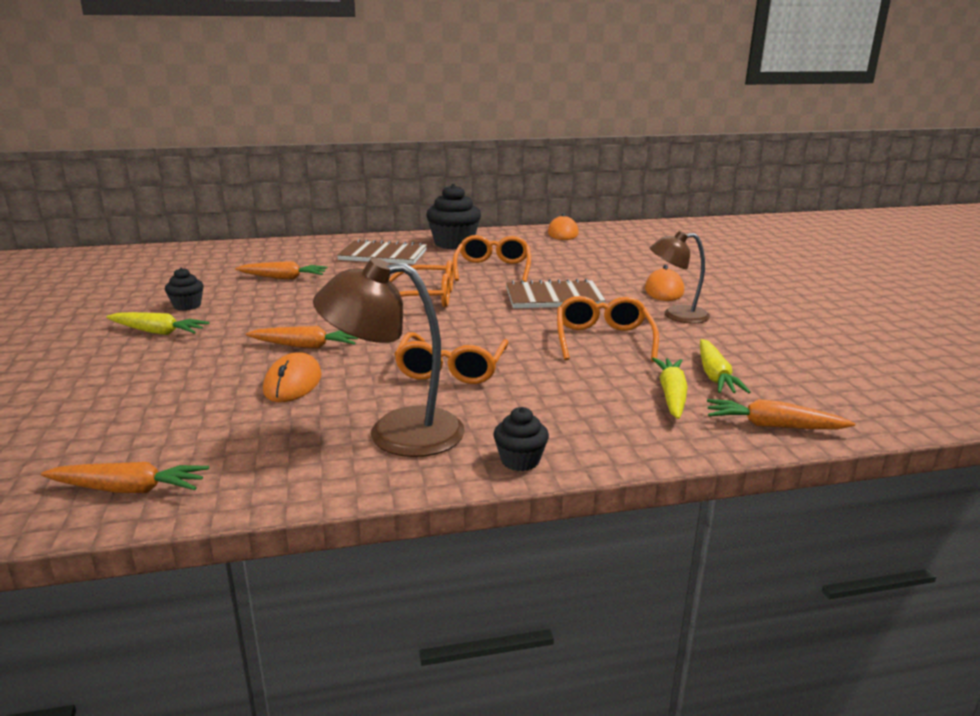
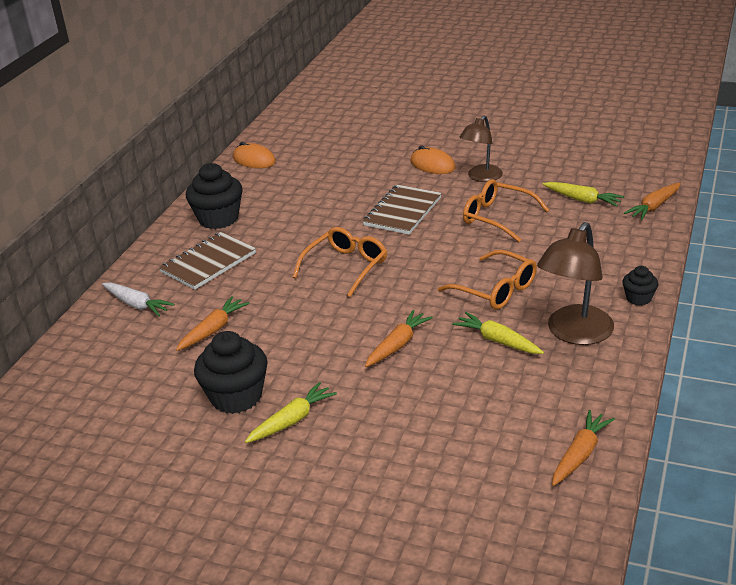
camera: 55 degrees left, 10 degrees up
black cupcake [165,268,204,311] -> black cupcake [194,331,268,414], size x1.91
orange mouse [263,352,321,402] -> none
orange glasses [453,235,531,282] -> none
yellow carrot [652,358,688,419] -> yellow carrot moved to [452,312,544,354]
none -> white carrot [102,282,175,316]

